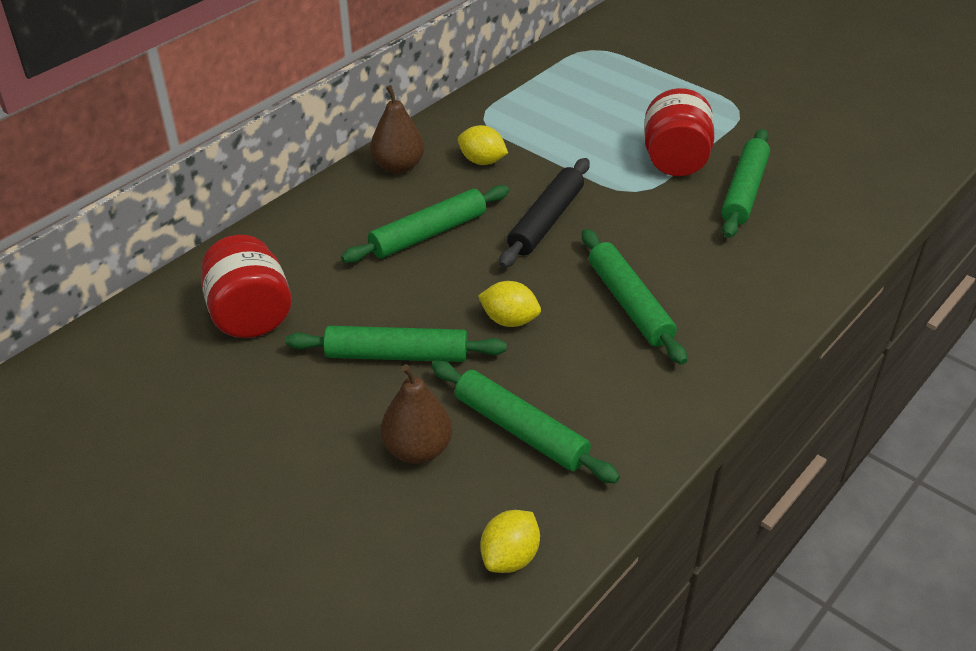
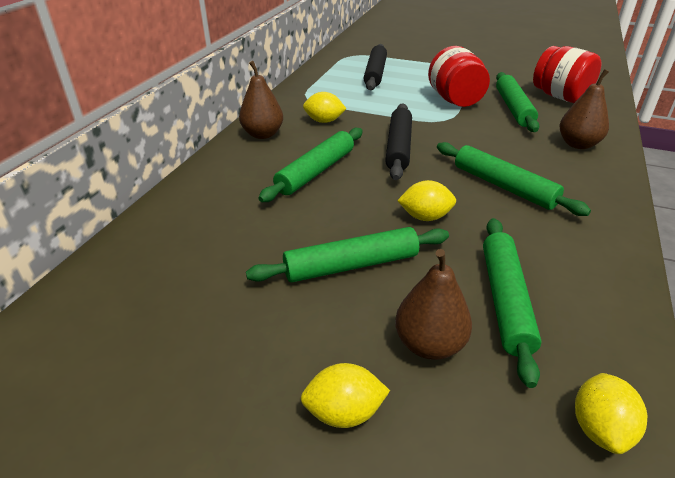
camera: 20 degrees left, 5 degrees down
red jar [201,235,292,338] -> red jar moved to [533,46,601,103]
green rolling pin [431,361,620,483] -> green rolling pin turned 75 degrees clockwise [483,218,542,388]
none -> yellow lemon [301,363,390,428]
none -> black rolling pin [364,44,387,90]
none -> brown pear [560,69,609,149]

